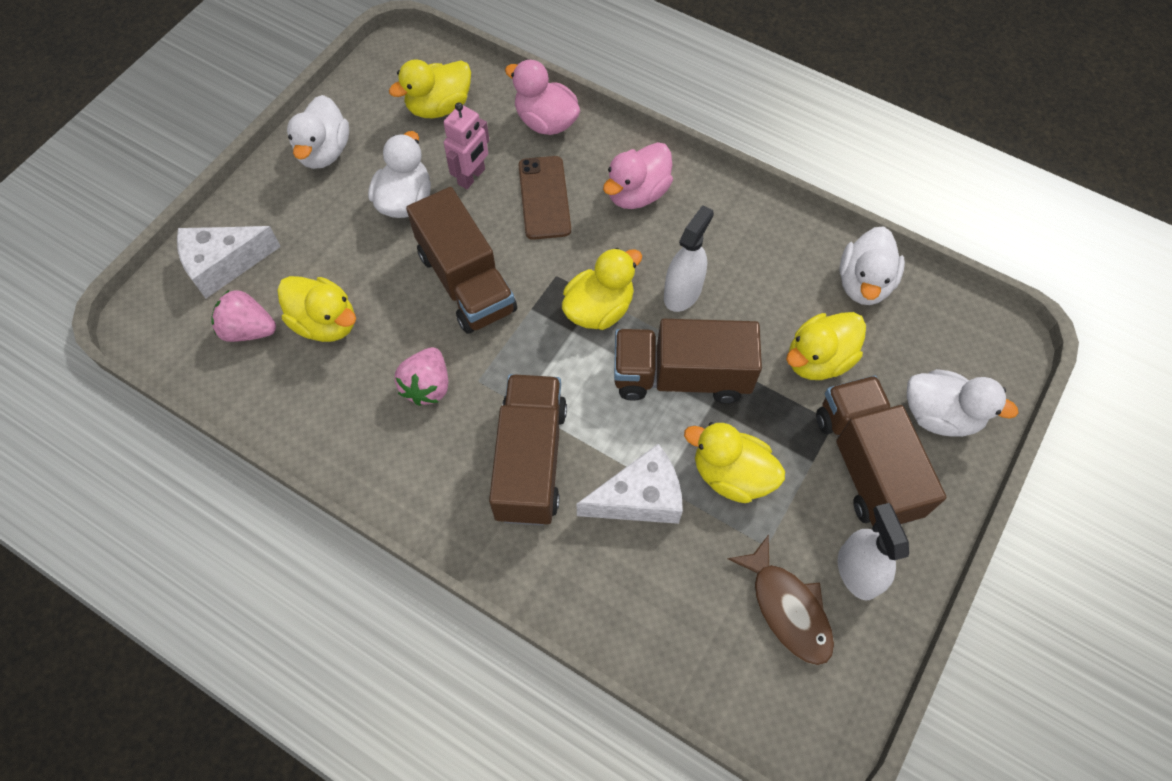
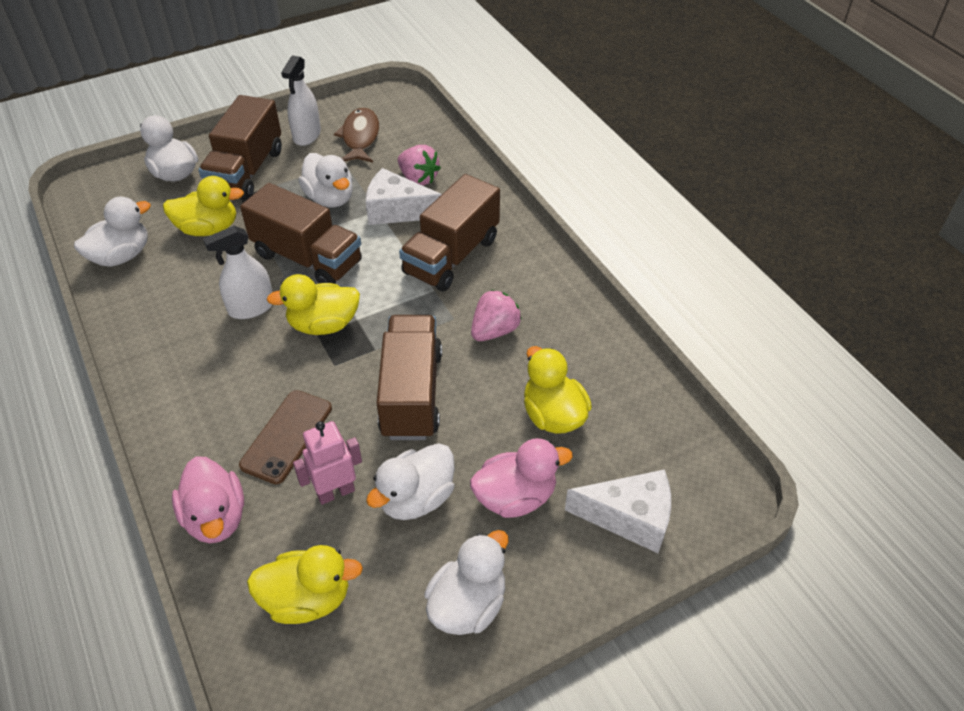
camera: 150 degrees left, 15 degrees down
pink strawberry [211,290,276,342] -> pink strawberry moved to [398,145,441,186]
pink duck [603,142,673,209] -> pink duck moved to [470,438,573,518]
yellow duck [684,422,785,503] -> white duck [298,153,353,207]

